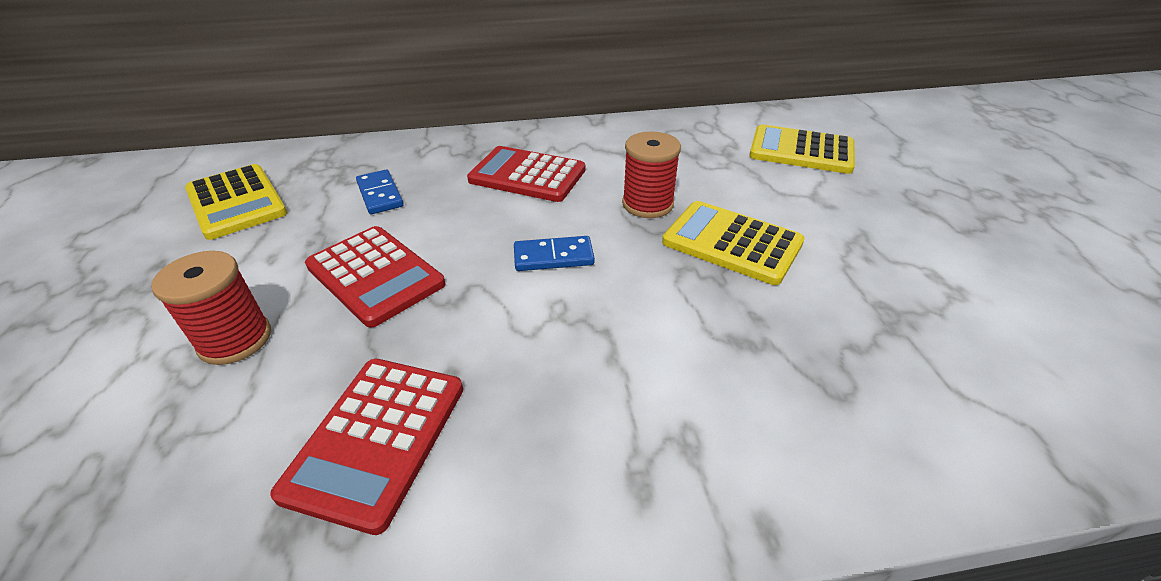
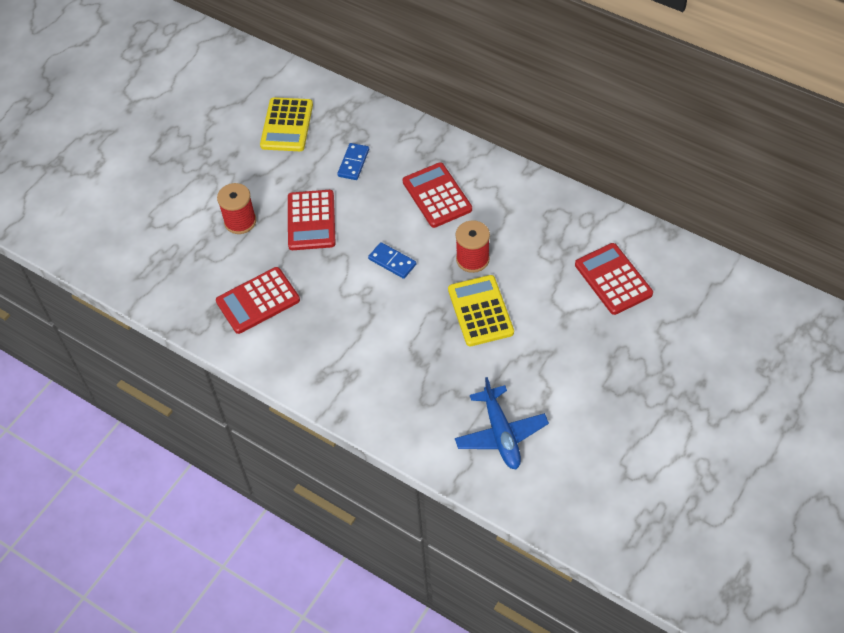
camera: 45 degrees right, 15 degrees up
yellow calculator [749,124,855,174] -> red calculator [575,243,653,315]
none -> blue plane [455,377,549,469]

